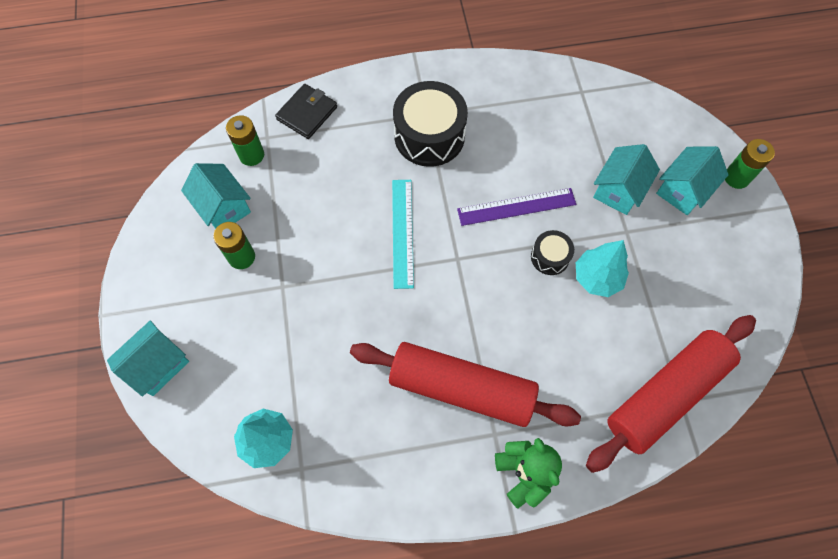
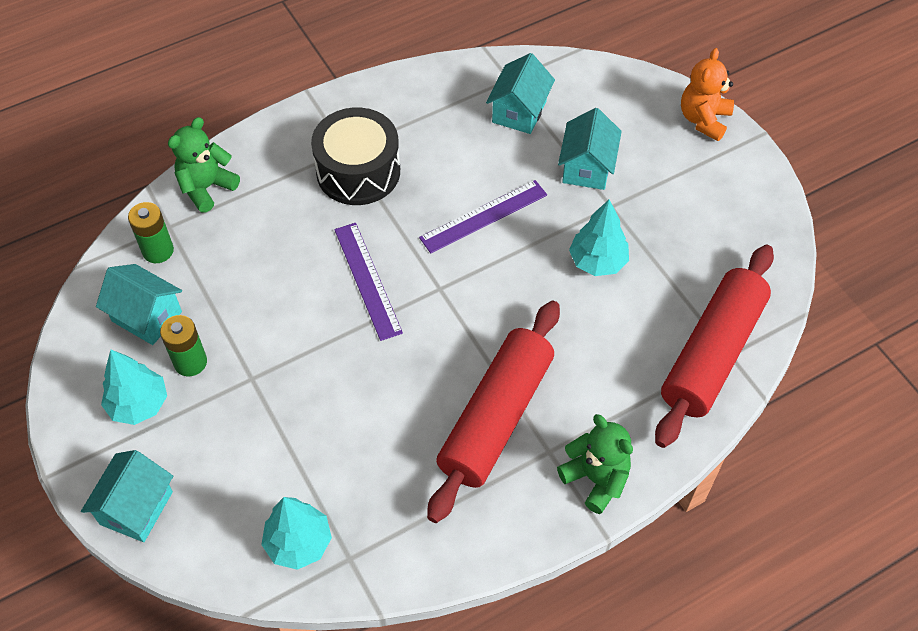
camera: 20 degrees left, 10 degrees down
black wallet [275,84,337,139] -> green teddy bear [168,117,240,213]
red rolling pin [350,342,581,427] -> red rolling pin turned 60 degrees counterclockwise [427,301,560,523]
turquoise ruler [392,180,414,289] -> purple ruler [334,223,403,341]
black drum [531,230,574,275] -> none
turquoise house [656,146,729,215] -> turquoise house moved to [486,53,555,134]
green battery [725,139,775,189] -> orange teddy bear [681,48,734,141]
none -> turquoise tree [101,350,167,425]

